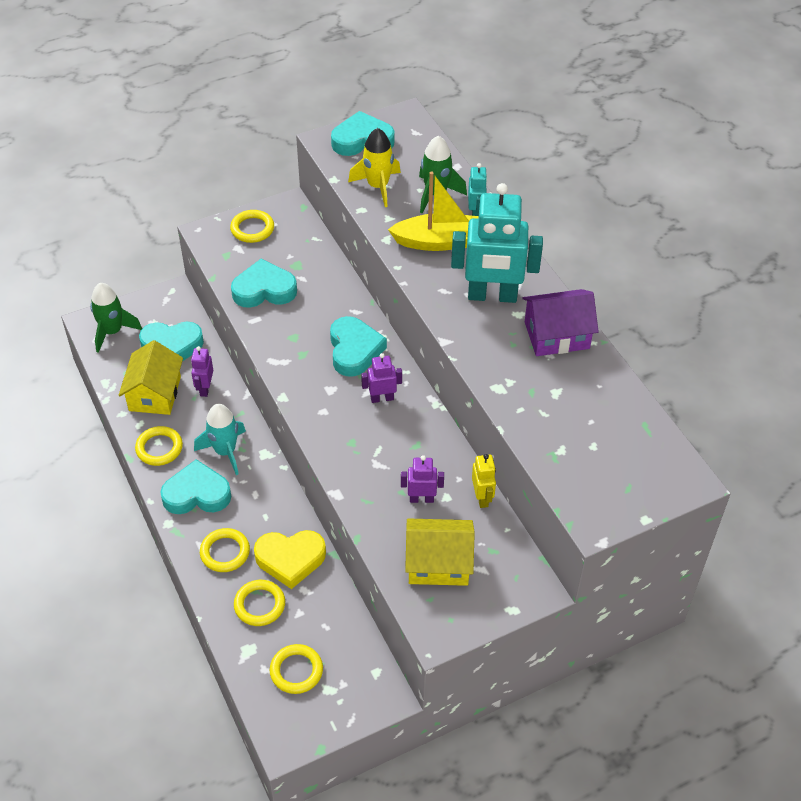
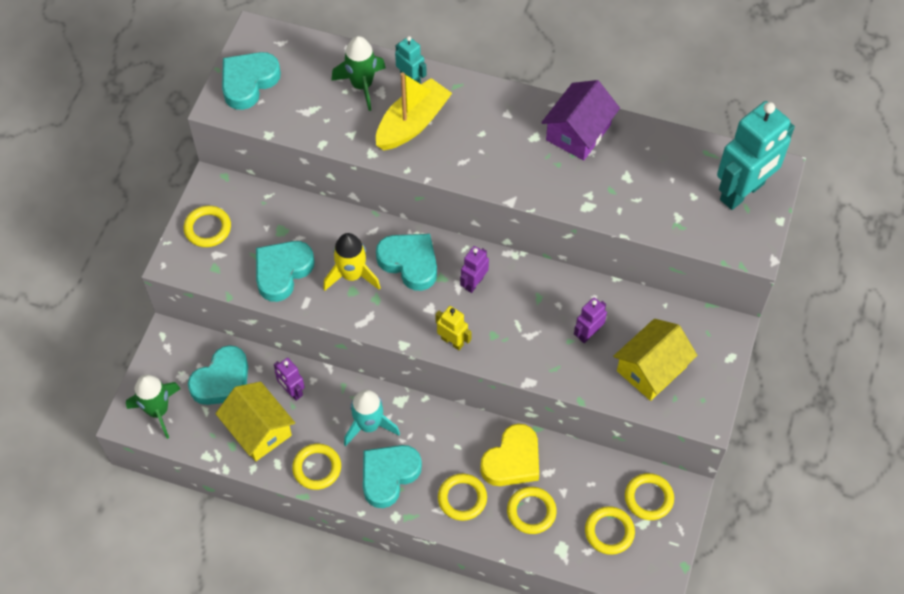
camera: 45 degrees left, 10 degrees up
yellow rocket [348,128,401,207] -> yellow rocket moved to [323,233,381,291]
turquoise robot [451,183,543,303] -> turquoise robot moved to [717,101,795,210]
yellow robot [472,454,496,508] -> yellow robot moved to [435,306,472,350]
none -> yellow ring [625,473,674,520]

